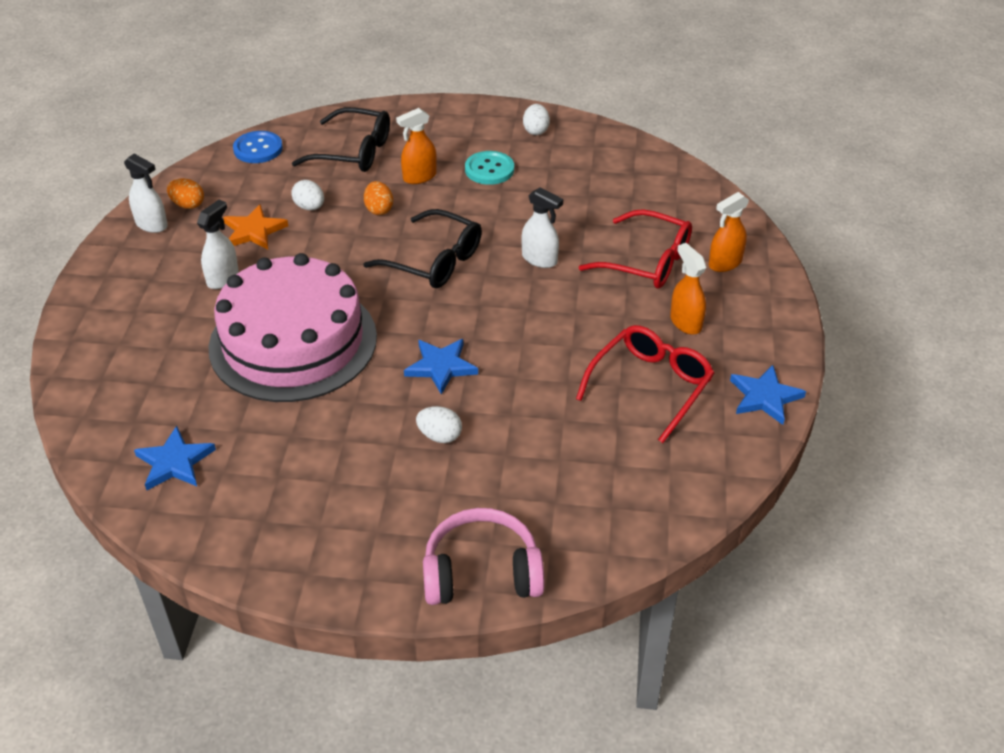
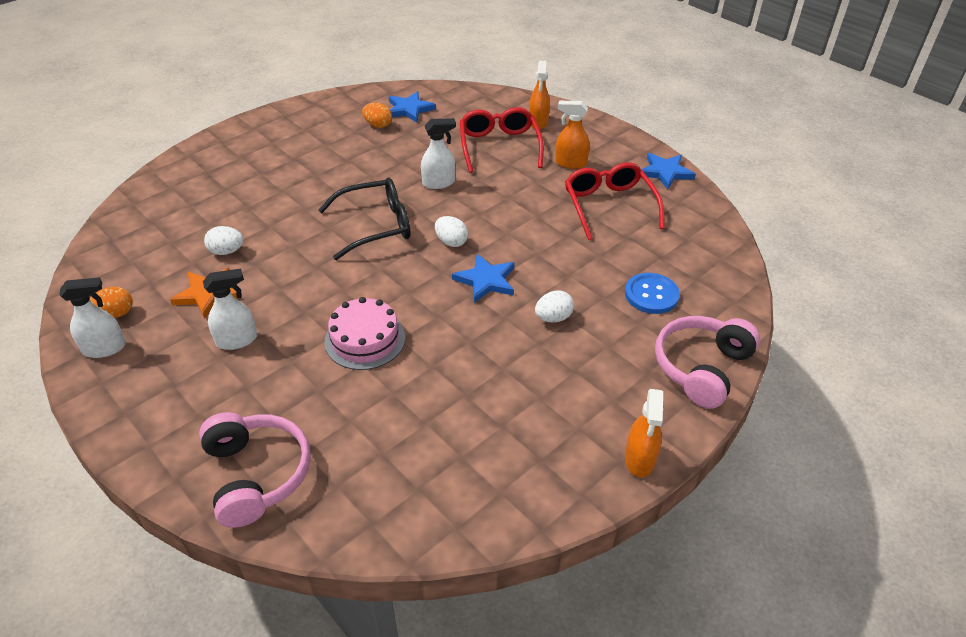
camera: 50 degrees left, 0 degrees up
blue star [134,426,216,490] -> blue star moved to [389,91,436,123]
white spray bottle [197,200,239,289] -> white spray bottle turned 90 degrees clockwise [203,269,257,350]
pink cake [208,253,377,402] -> pink cake [324,297,405,370], size x0.49
blue button [233,131,283,163] -> blue button moved to [625,273,680,314]
black glasses [292,107,390,172] -> none
orange egg [364,181,393,215] -> orange egg moved to [362,103,392,128]
orange spray bottle [396,108,437,184] -> orange spray bottle moved to [625,389,663,477]
turquoise button [465,151,514,185] -> none
white egg [523,104,550,135] -> white egg moved to [435,216,468,247]
red glasses [579,209,692,289] -> red glasses turned 75 degrees counterclockwise [460,107,544,173]
none -> pink headphones [199,412,311,528]

